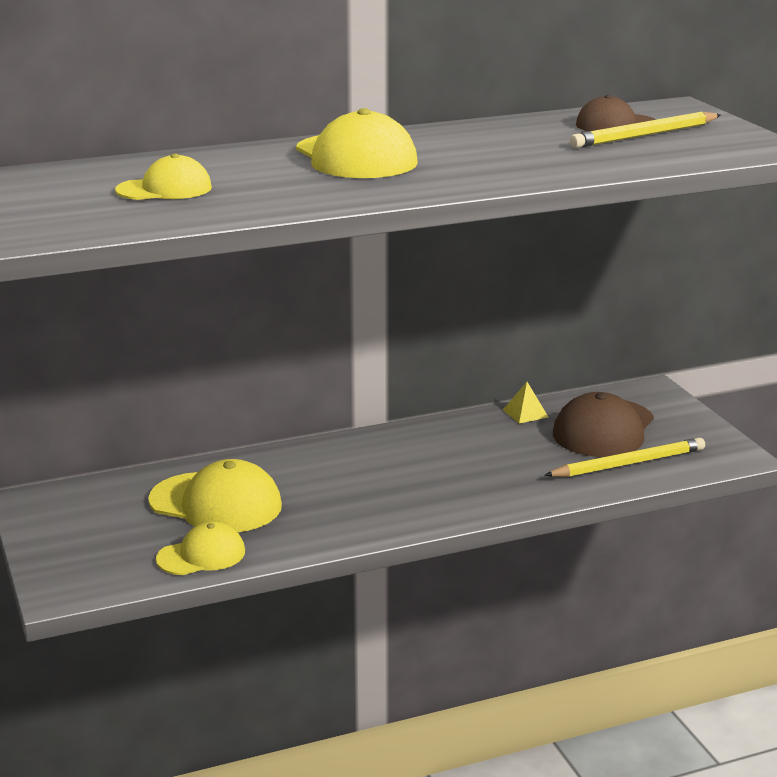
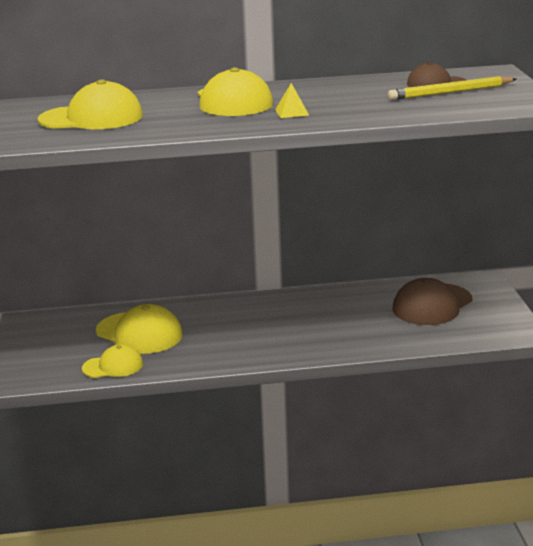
camera: 15 degrees right, 0 degrees up
yellow cap [115,153,212,200] -> yellow cap [38,79,143,129], size x1.62
yellow pyramid [503,382,548,424] -> yellow pyramid moved to [275,83,309,118]
yellow pencil [544,437,705,477] -> none

